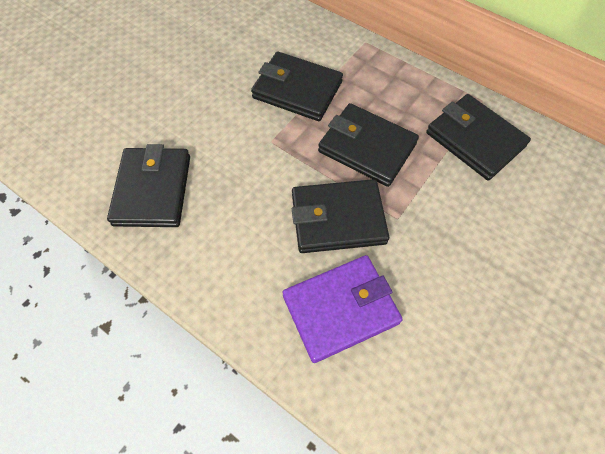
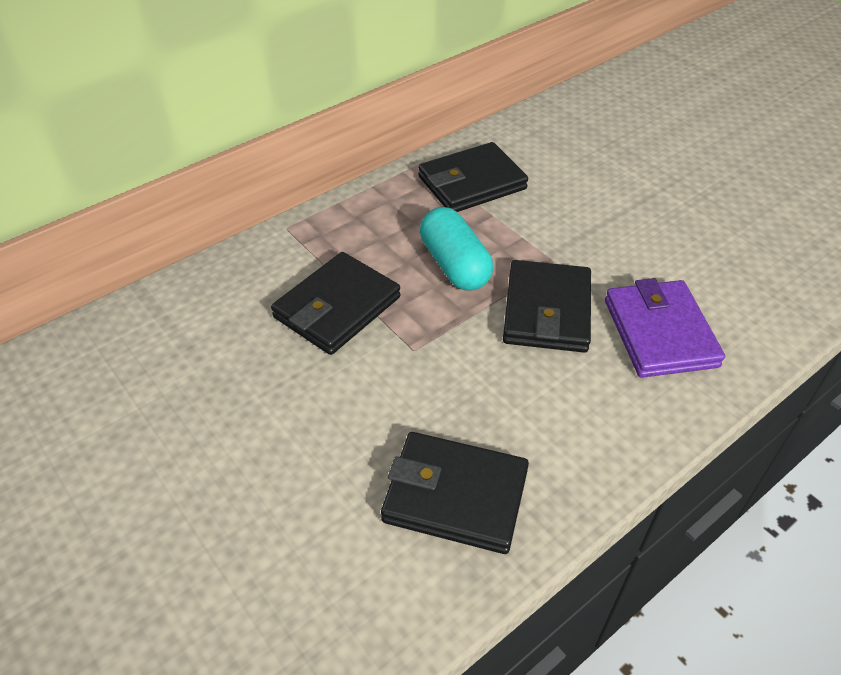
camera: 75 degrees left, 15 degrees down
black wallet [318,103,419,187] -> turquoise capsule [420,207,493,291]

